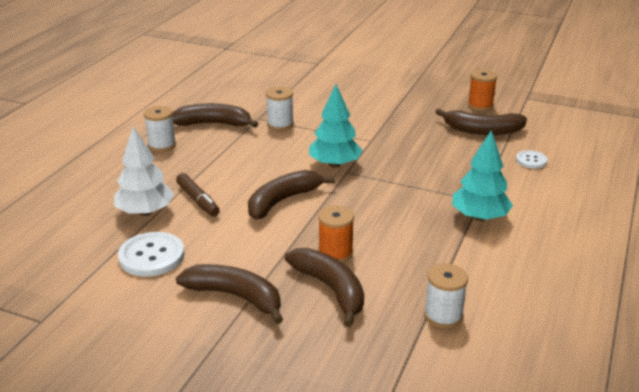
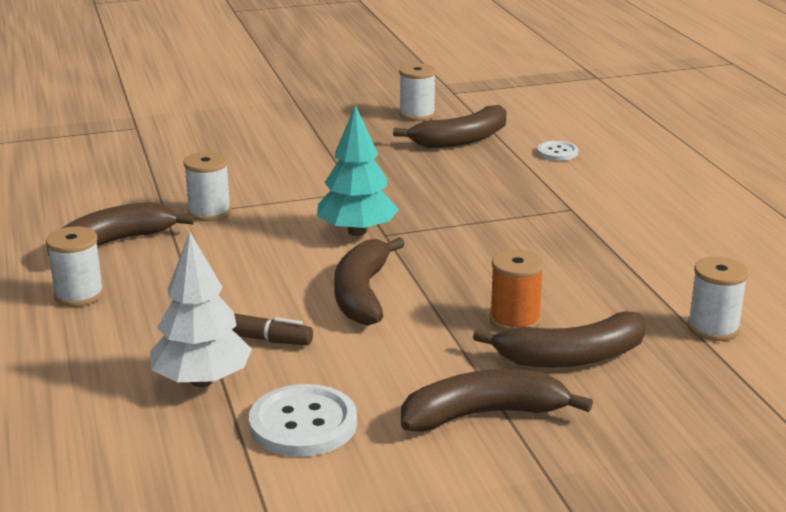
camera: 40 degrees left, 5 degrees down
brown banana [285,248,364,327] -> brown banana turned 150 degrees clockwise [473,312,647,368]
turquoise tree [452,130,513,221] -> none
orange spool [468,69,497,111] -> white spool [399,63,436,121]

